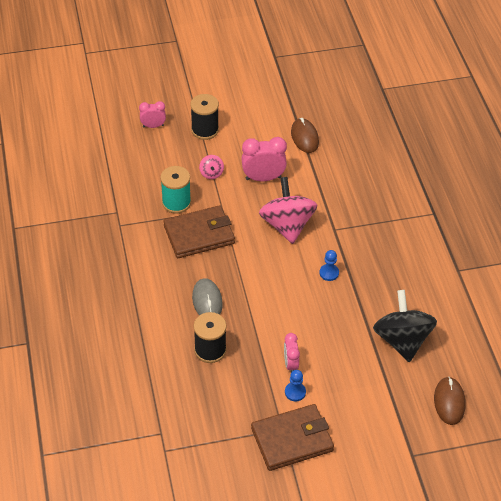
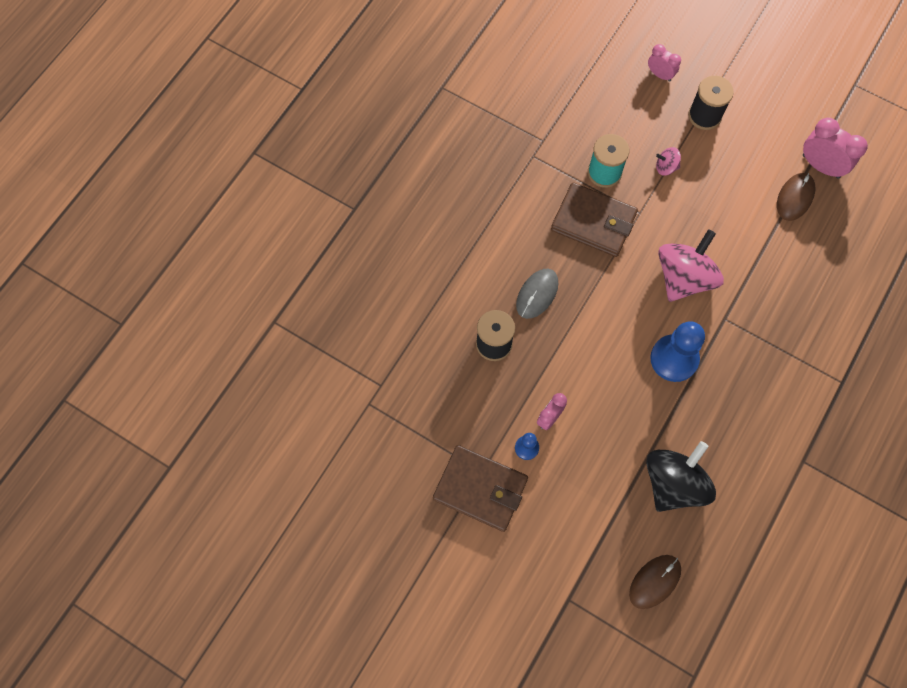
camera: 45 degrees right, 20 degrees up
pink spinning top [199,155,224,179] -> pink spinning top turned 60 degrees clockwise [656,147,681,176]
pink clock [241,137,287,181] -> pink clock moved to [803,118,868,179]
blue pawn [319,250,339,281] -> blue pawn [650,321,705,382], size x2.03

